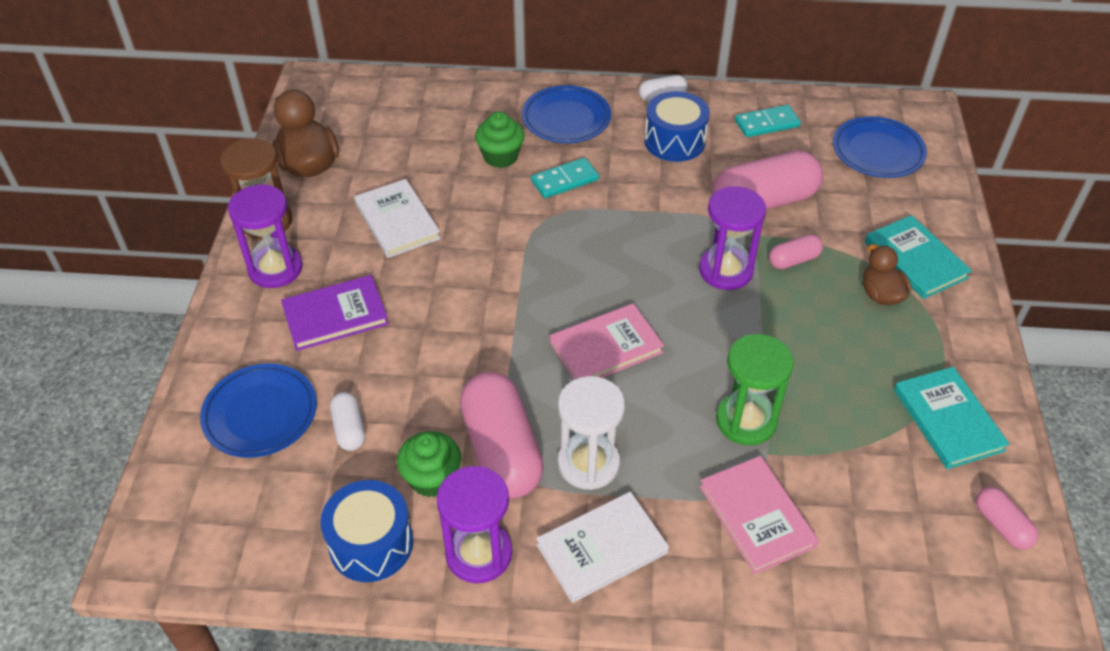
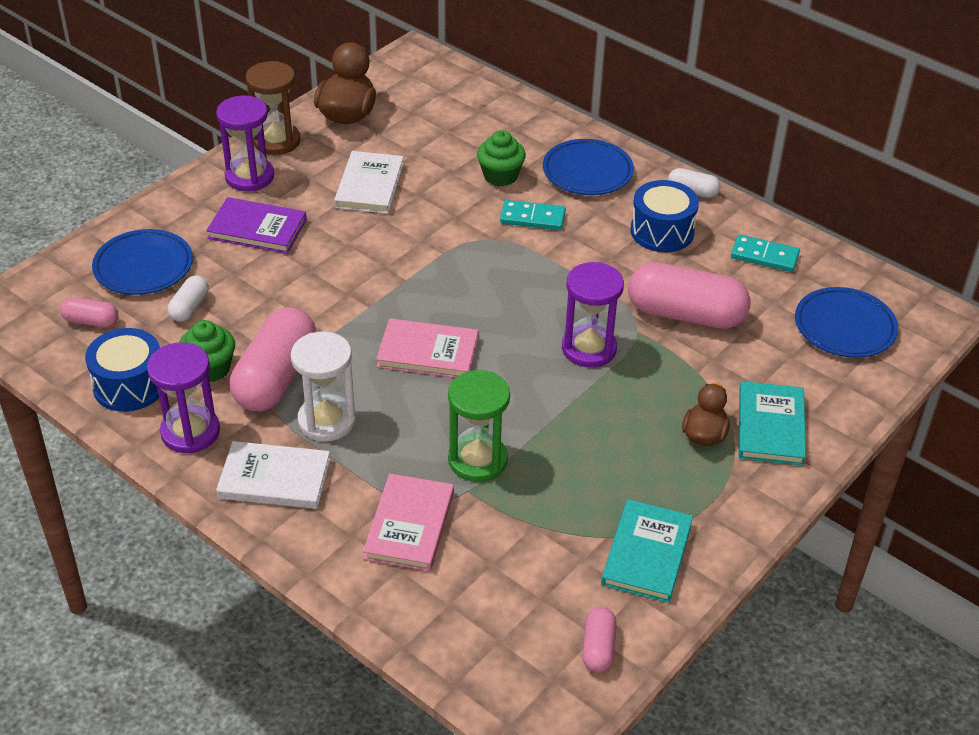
camera: 35 degrees right, 5 degrees down
pink capsule [769,234,823,269] -> pink capsule moved to [60,297,118,327]

